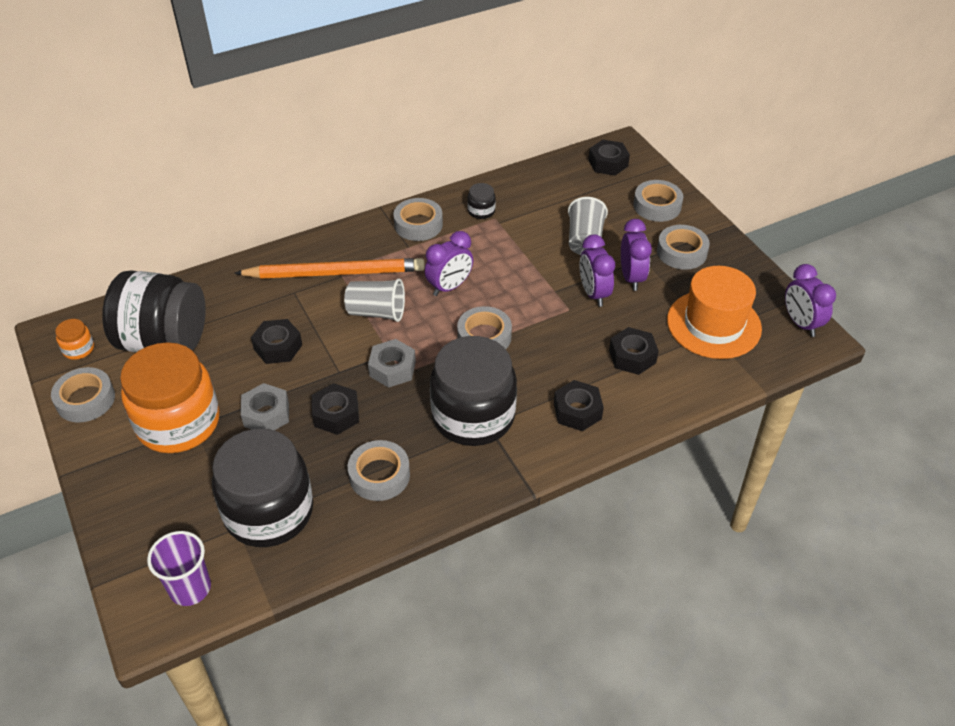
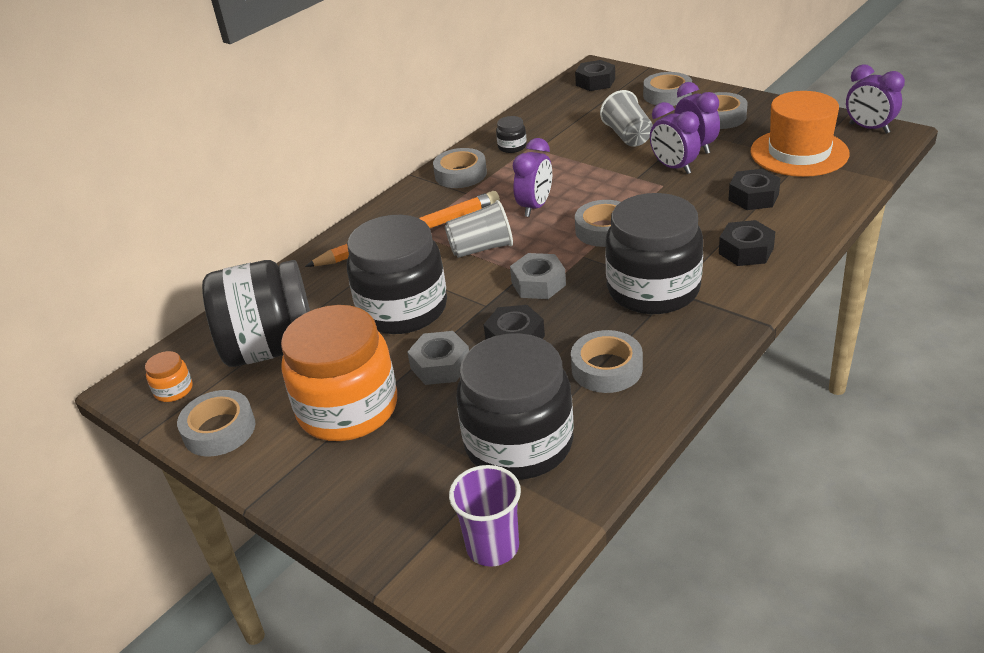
camera: 20 degrees left, 10 degrees down
black nut [251,319,302,364] -> black jar [347,215,447,334]

